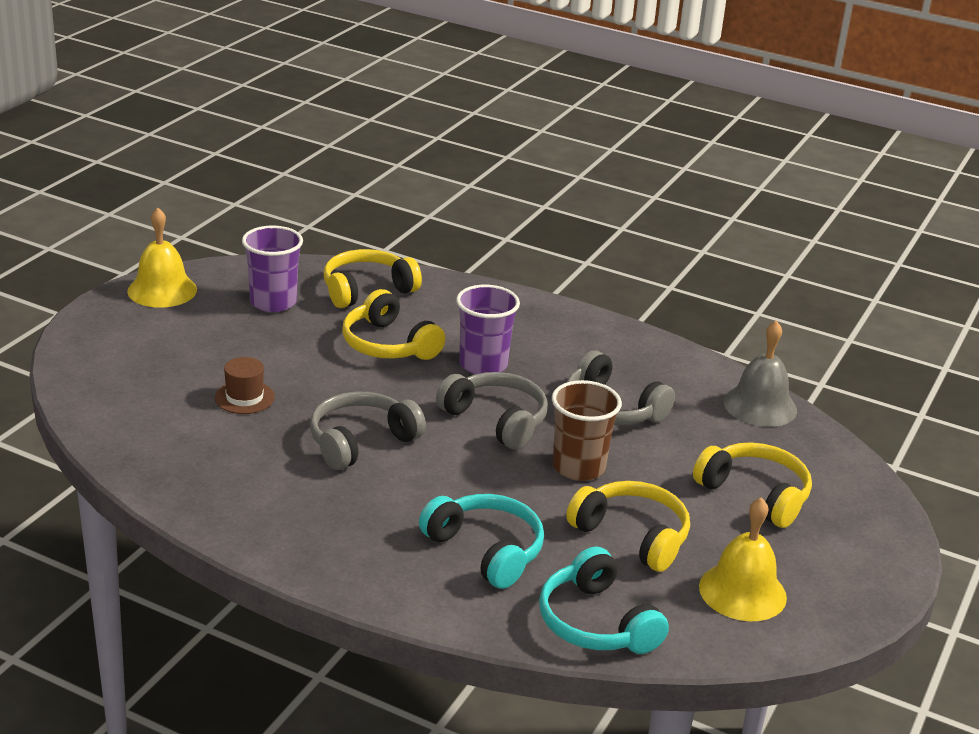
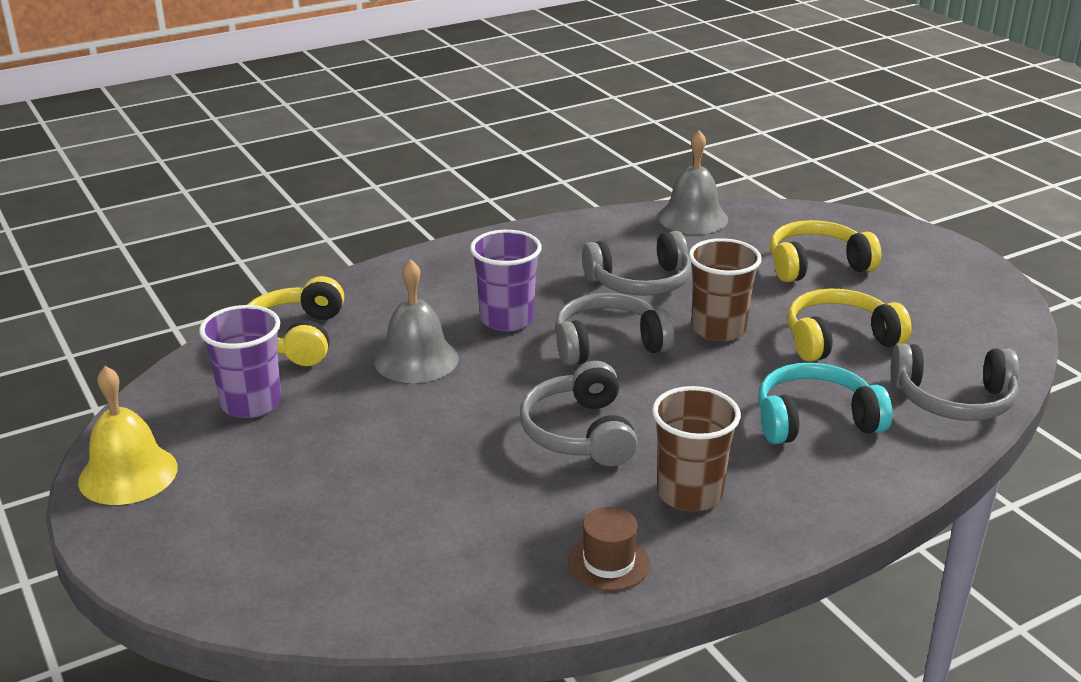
camera: 55 degrees left, 0 degrees up
brown hat [215,357,275,414] -> brown hat moved to [568,507,650,591]
yellow headphones [342,289,445,360] -> grey bell [374,259,459,383]
turquoise headphones [539,546,669,654] -> grey headphones [891,343,1019,421]
yellow bell [699,497,787,621] -> none
none -> brown cup [652,386,741,511]

